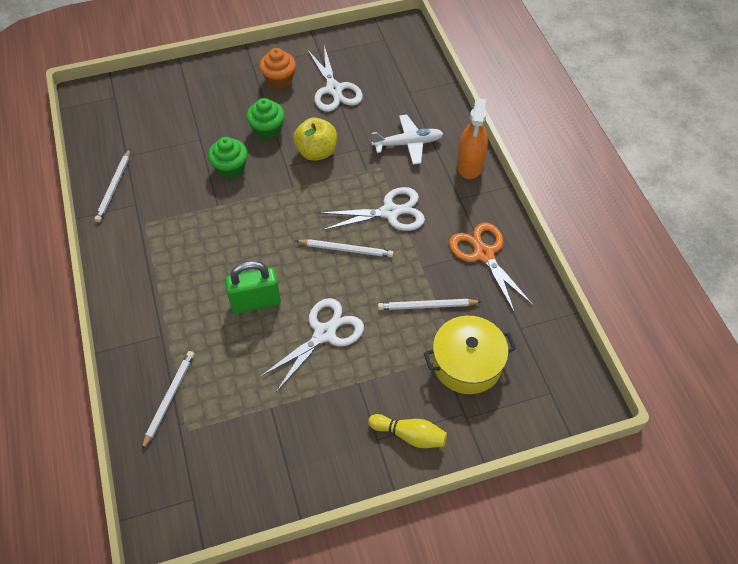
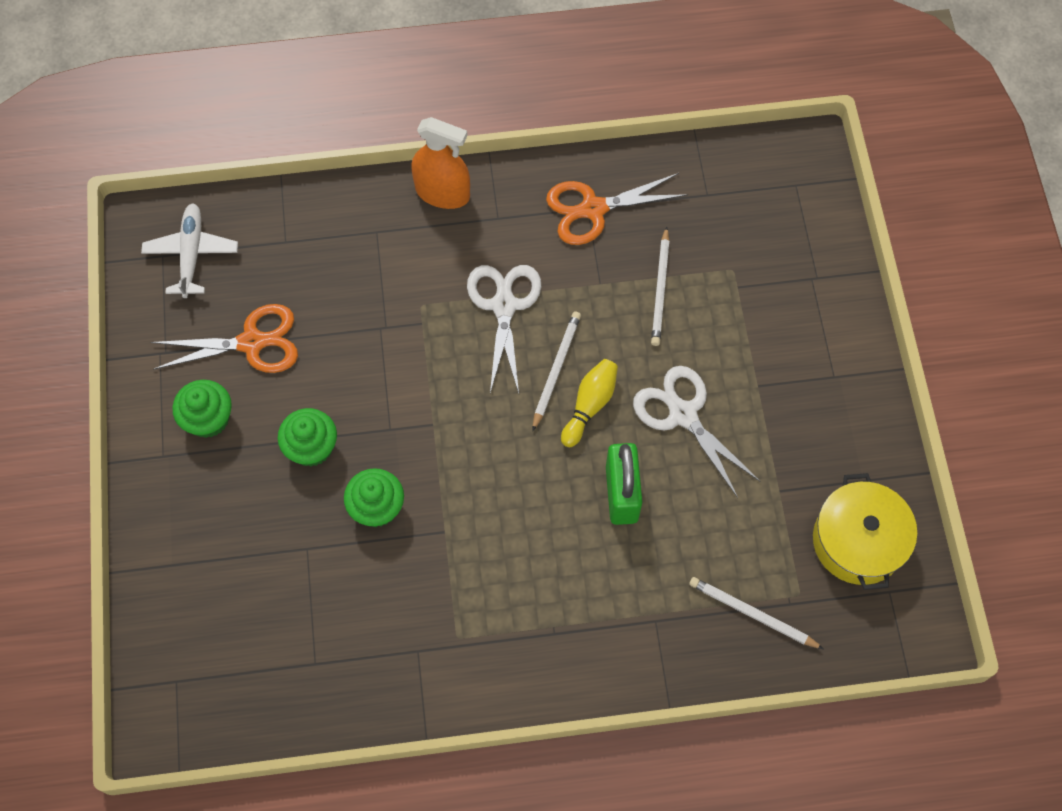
camera: 80 degrees left, 10 degrees up
white pencil [94,149,130,222] -> none
orange cupcake [260,48,296,89] -> green cupcake [173,380,232,438]
yellow apple [293,117,337,161] -> none
white scissors [307,46,363,112] -> orange scissors [151,304,298,373]
yellow bowling pin [368,414,447,448] -> yellow bowling pin moved to [561,359,618,447]
white plane [371,115,444,165] -> white plane moved to [141,203,238,298]
yellow pot [424,316,516,394] -> yellow pot moved to [813,473,917,590]

